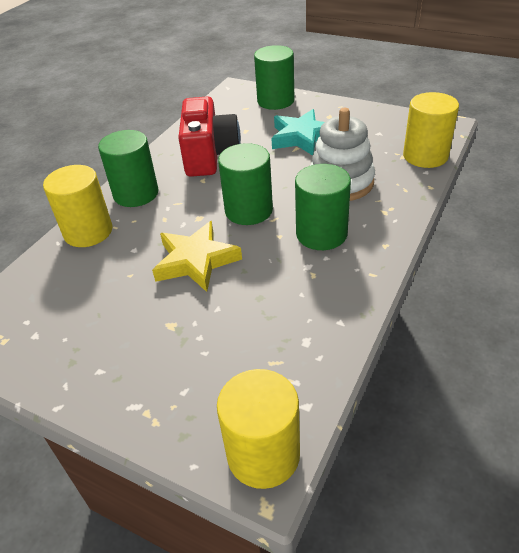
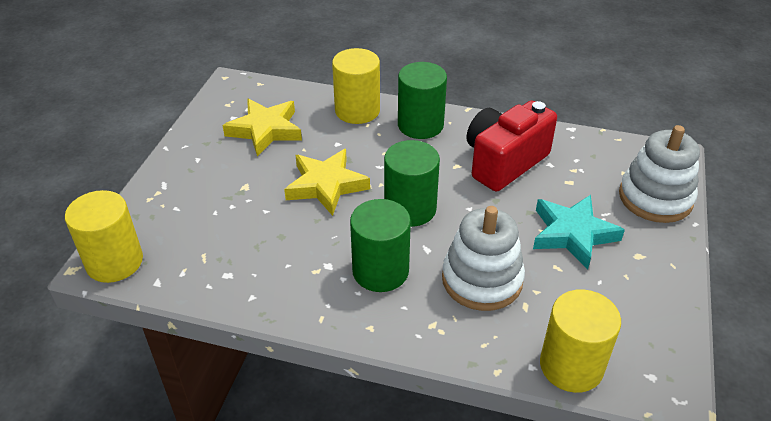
camera: 75 degrees right, 0 degrees up
red camera [178,96,241,177] -> red camera turned 150 degrees clockwise [467,101,557,192]
green cylinder [254,45,295,110] -> white stacking toy [619,125,700,223]
none -> yellow star [222,99,302,156]

